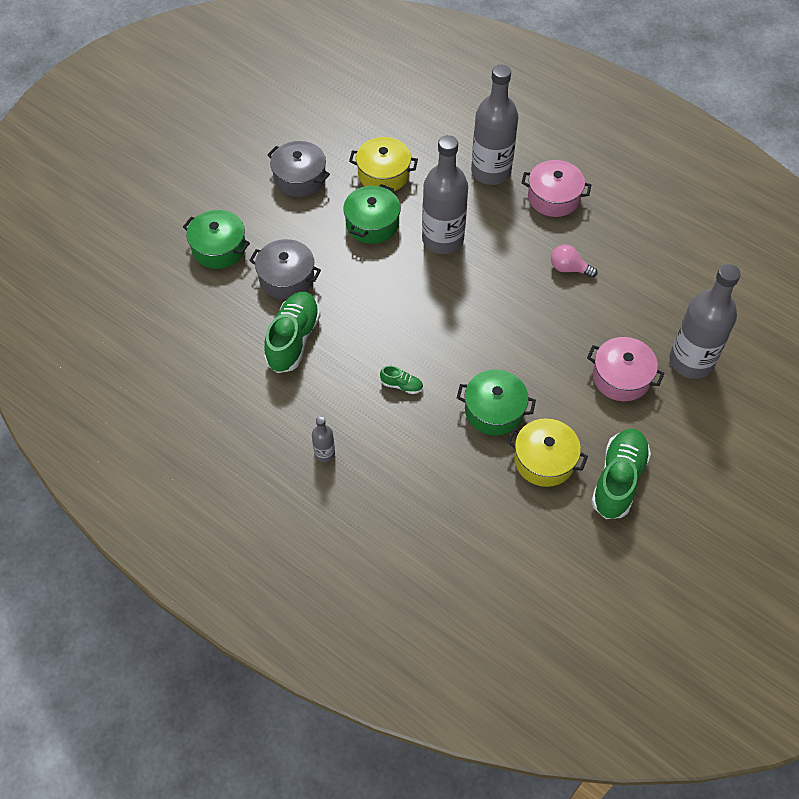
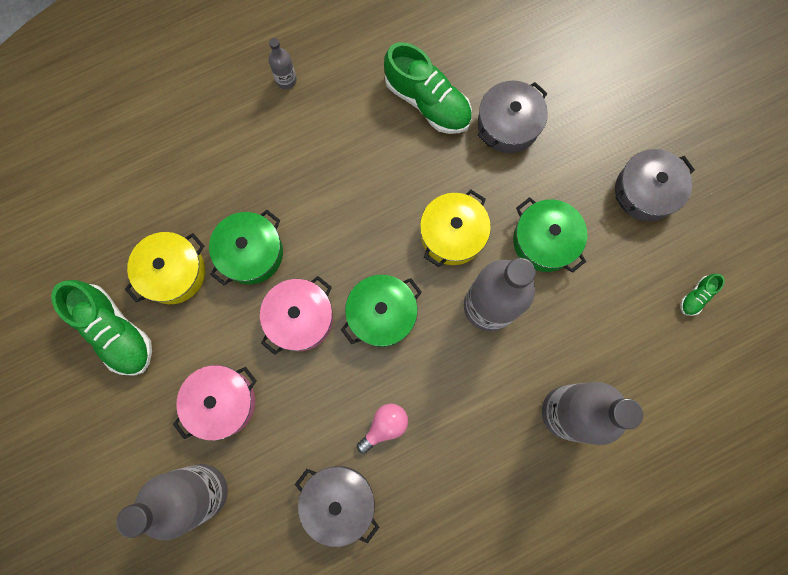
camera: 115 degrees right, 20 degrees up
green pot [183,210,250,269] -> green pot moved to [341,275,422,347]
yellow pot [349,137,418,191] -> yellow pot moved to [420,190,491,267]
green shoe [380,366,423,394] -> green shoe moved to [680,274,725,316]
pink pot [522,160,591,217] -> pink pot moved to [260,276,333,355]
none -> grey pot [295,466,379,547]

